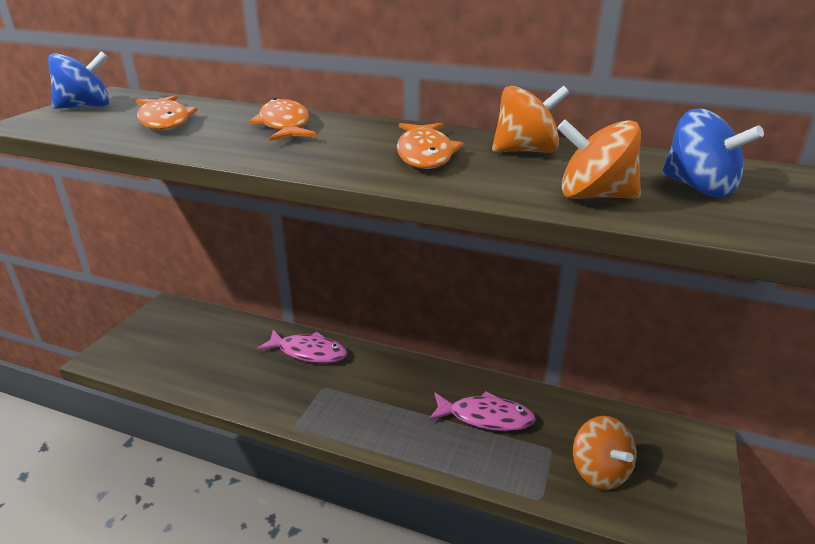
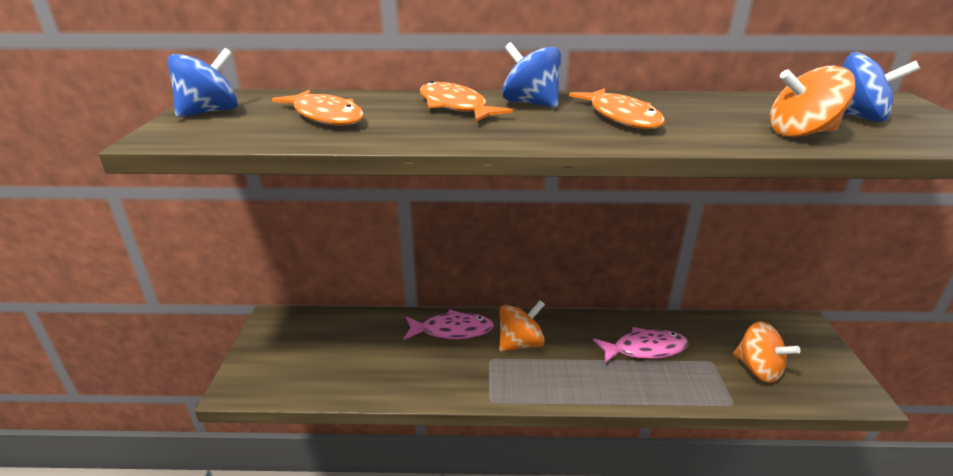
camera: 20 degrees left, 0 degrees up
orange spinning top [492,86,569,153] -> orange spinning top moved to [499,300,545,352]
none -> blue spinning top [502,42,561,108]

